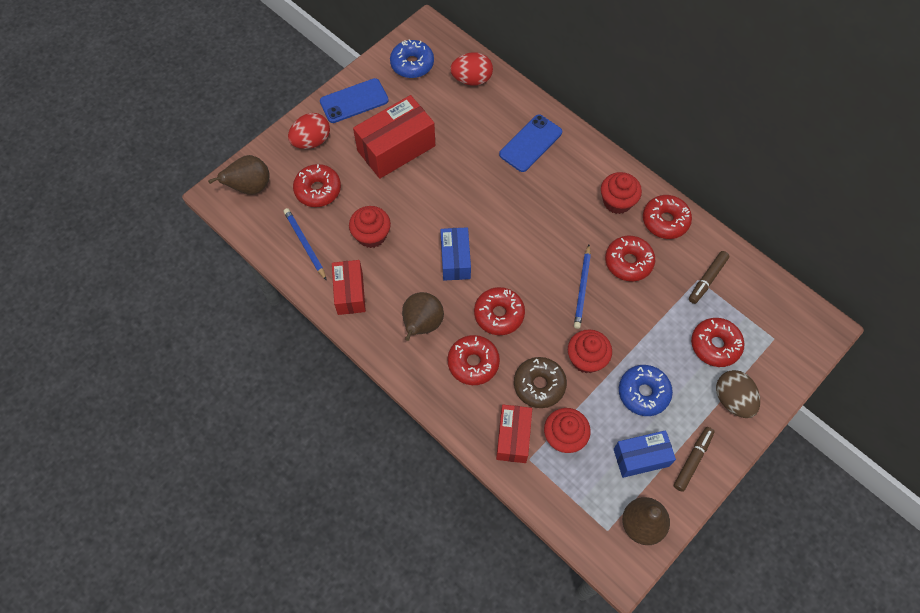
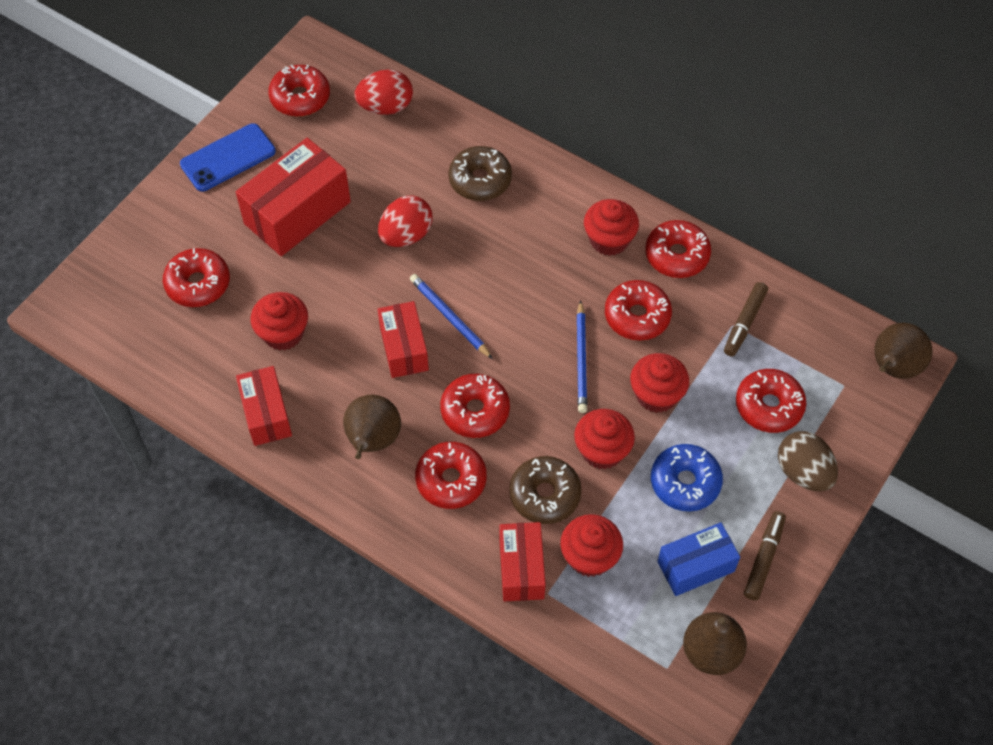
camera: 10 degrees left, 5 degrees down
brown pear [208,155,270,195] -> brown pear moved to [875,323,933,379]
blue pencil [284,208,327,281] -> blue pencil moved to [410,274,493,359]
red egg [288,113,330,149] -> red egg moved to [378,195,433,247]
blue donut [390,39,434,78] -> red donut [268,65,330,117]
blue box [441,227,471,281] -> red box [377,301,429,378]
blue phone [499,114,562,172] -> brown donut [449,146,512,201]
none -> red cupcake [630,353,689,413]

